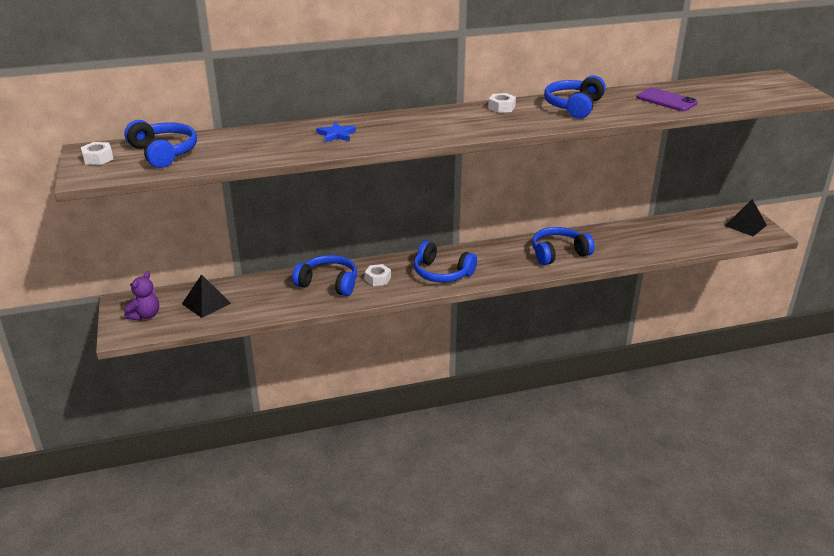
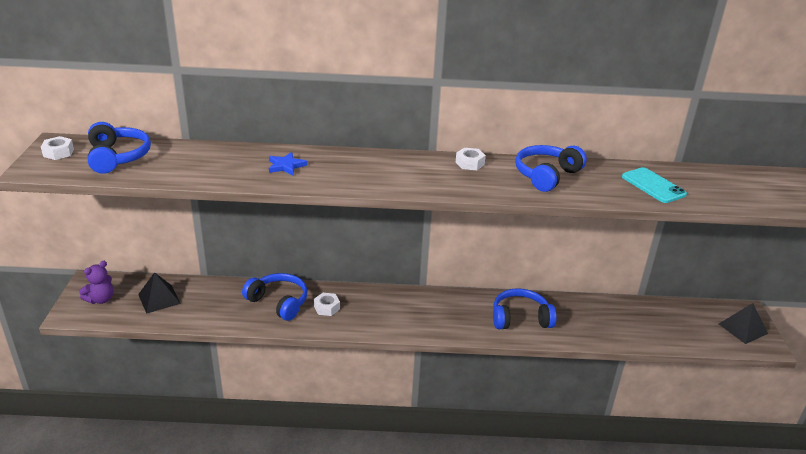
camera: 15 degrees right, 0 degrees up
blue headphones [414,241,477,283] -> none
purple phone [636,88,698,111] -> turquoise phone [622,167,687,203]

